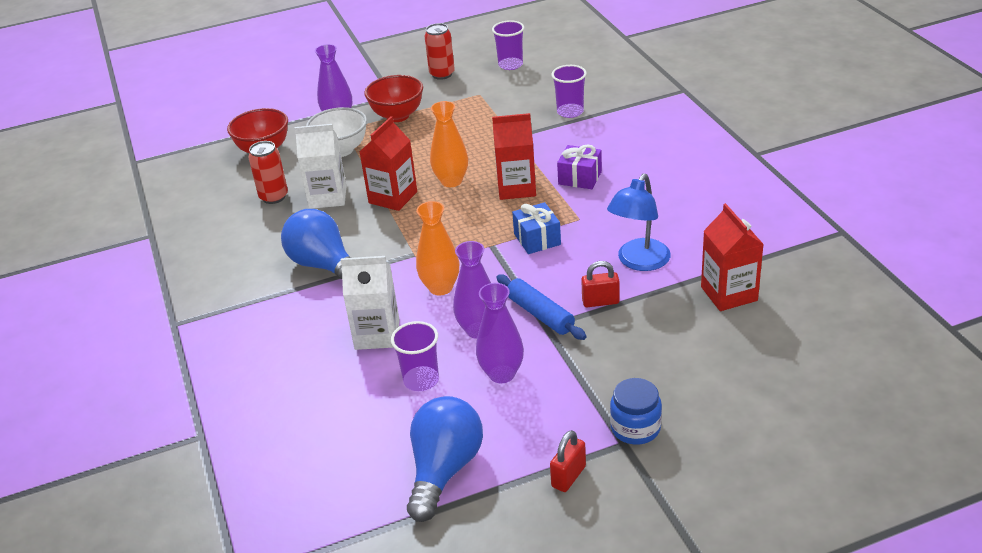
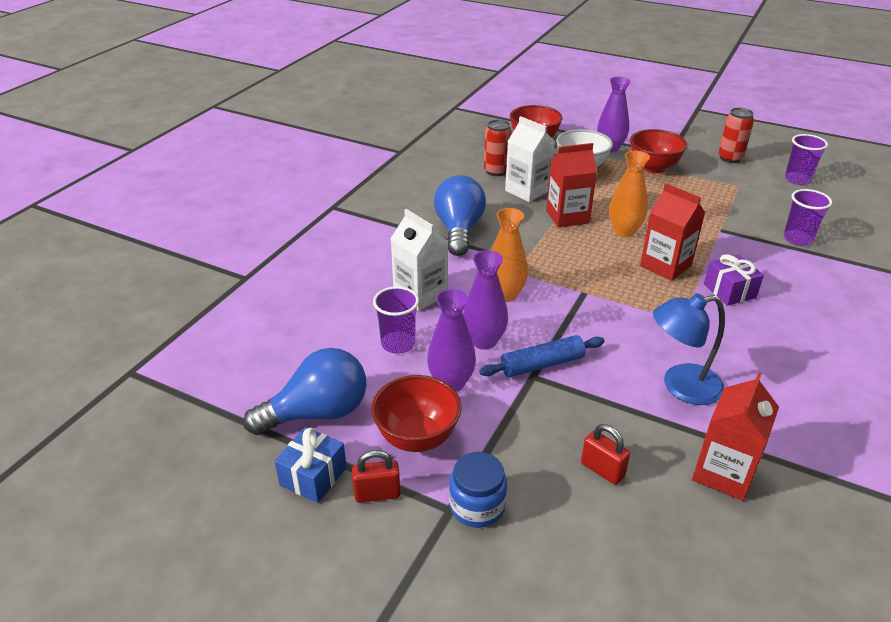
camera: 45 degrees right, 0 degrees up
blue rolling pin [496,274,586,340] -> blue rolling pin turned 60 degrees clockwise [479,335,605,377]
blue gift [512,202,561,254] -> blue gift moved to [274,427,347,503]
red padlock [581,261,620,307] -> red padlock moved to [581,424,630,485]
none -> red bowl [371,375,462,452]

